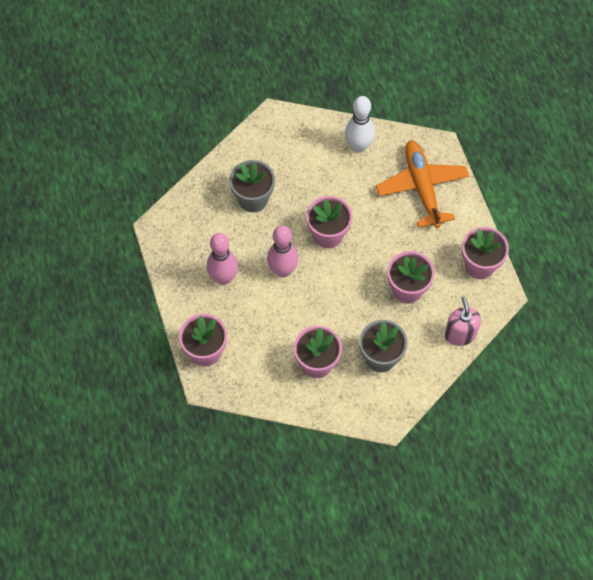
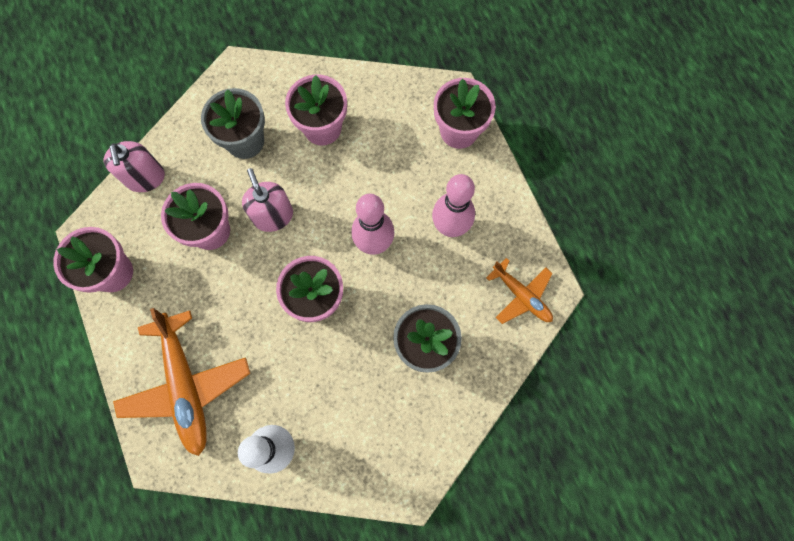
camera: 175 degrees right, 10 degrees up
none -> pink soap dispenser [242,168,293,232]
none -> orange plane [486,258,553,324]

